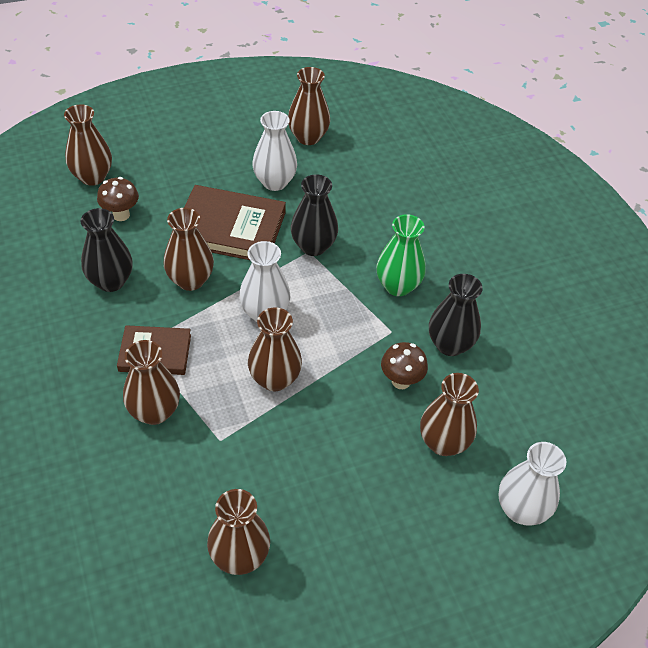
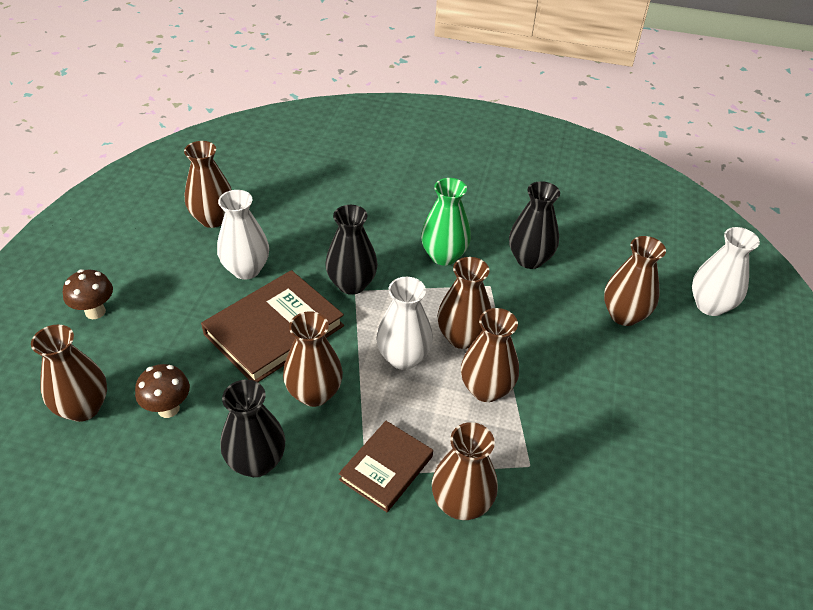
camera: 55 degrees left, 5 degrees down
brown vase [207,489,270,575] -> brown vase moved to [437,257,492,349]
brown mushroom [381,342,428,389] -> brown mushroom moved to [63,269,113,319]

